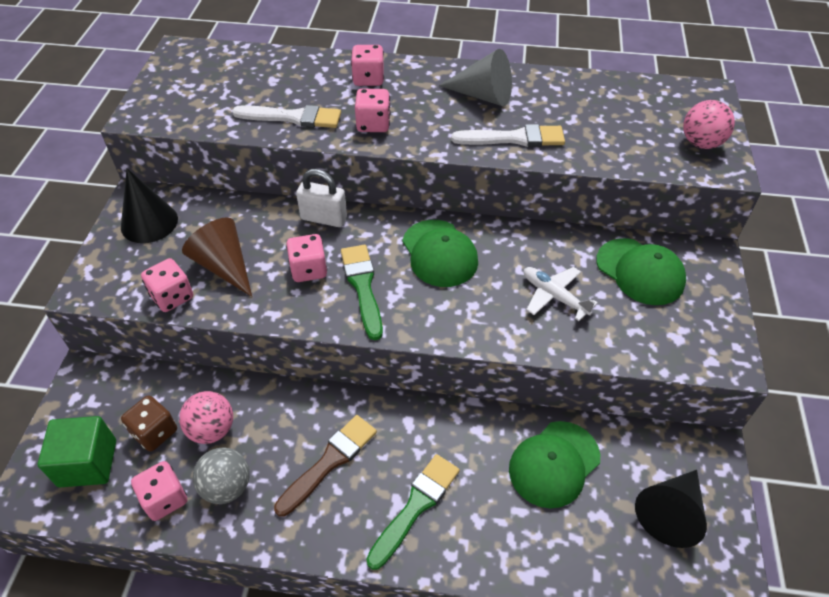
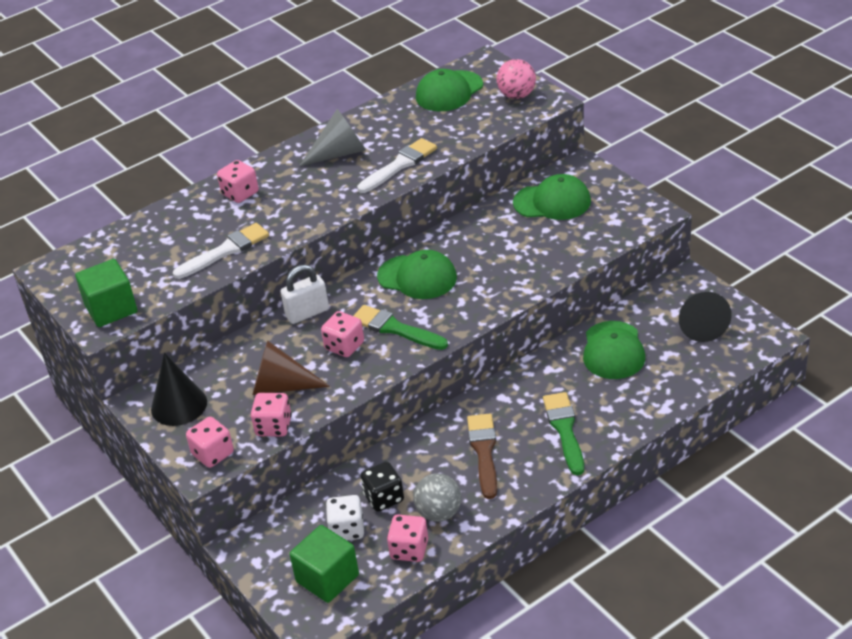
camera: 40 degrees left, 10 degrees down
brown dice [121,395,177,452] -> white dice [326,495,364,540]
pink ball [179,391,233,444] -> black dice [360,462,404,512]
pink dice [355,89,391,132] -> pink dice moved to [186,417,234,468]
white plane [524,267,598,321] -> none
none -> green cube [75,259,137,327]
none -> green cap [416,69,483,111]

